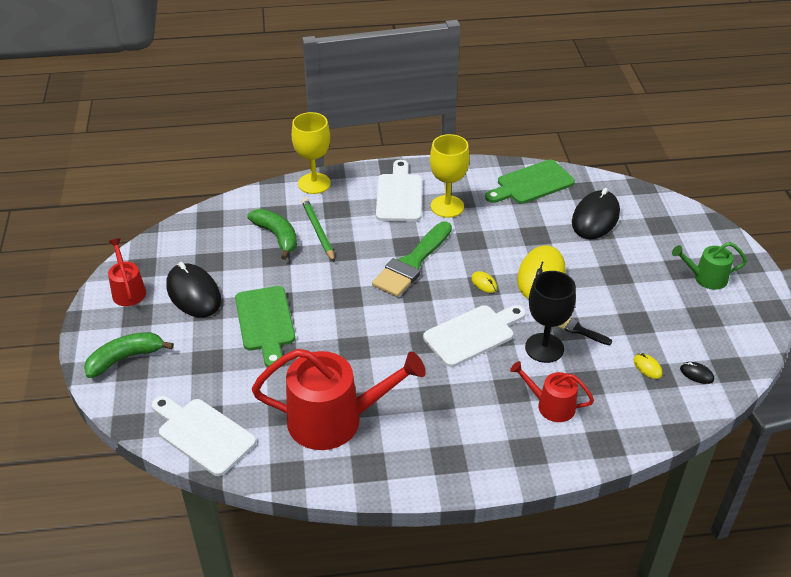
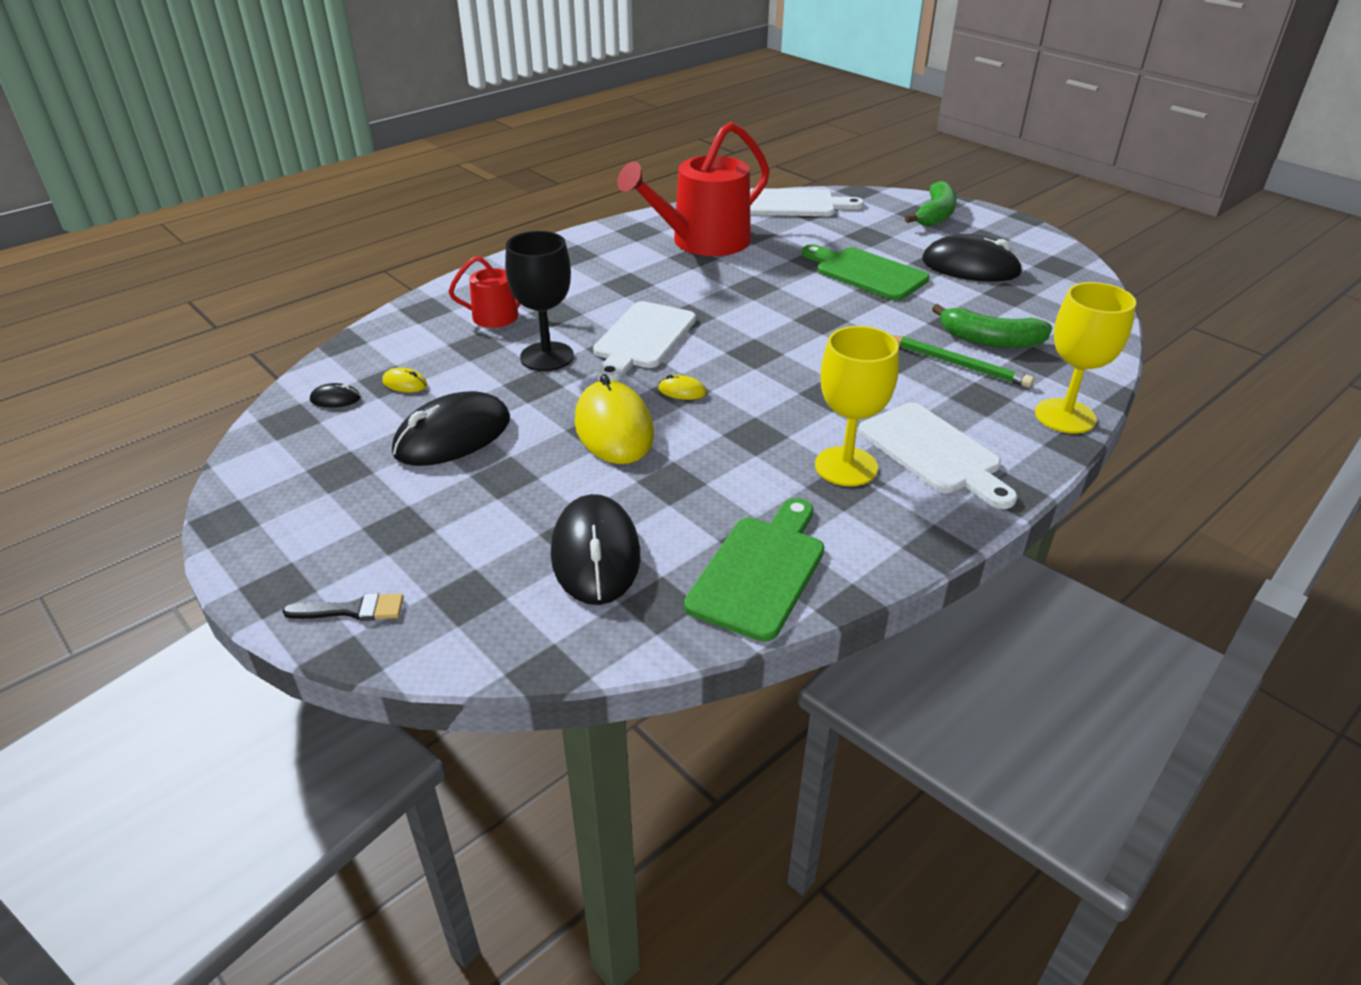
camera: 145 degrees right, 5 degrees down
red watering can [108,238,146,306] -> none
green brush [372,221,452,297] -> none
black brush [557,318,612,345] -> black brush moved to [282,593,404,621]
green watering can [672,242,747,290] -> none
none -> black mouse [392,391,510,466]

